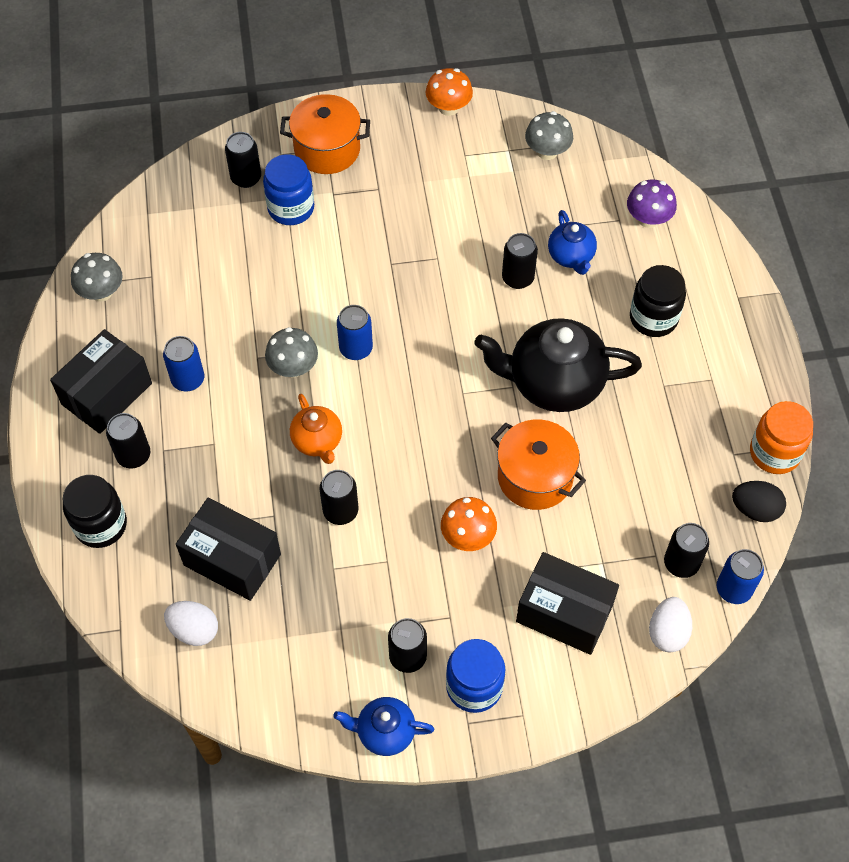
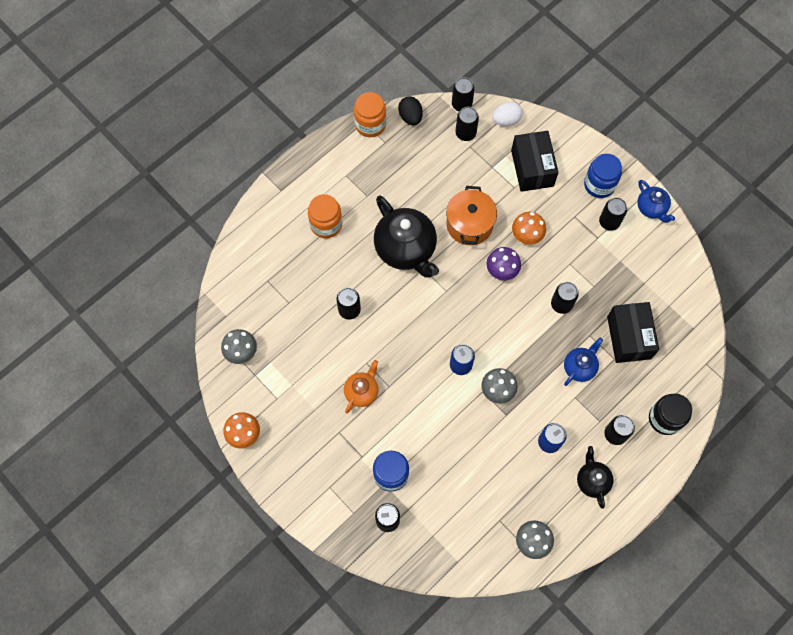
camera: 125 degrees left, 10 degrees up
black box [50,329,152,434] -> black teapot [577,446,614,509]
white egg [164,601,218,646] -> none
orange pot [280,94,370,174] -> none
orange teapot [290,394,342,464] -> orange teapot moved to [344,360,379,413]
blue teapot [548,210,597,275] -> blue teapot moved to [564,338,603,386]
purple mushroom [627,179,677,228] -> purple mushroom moved to [486,247,521,281]
black jar [630,265,686,337] -> orange jar [308,194,342,238]
blue can [717,549,764,604] -> black can [452,77,475,111]

